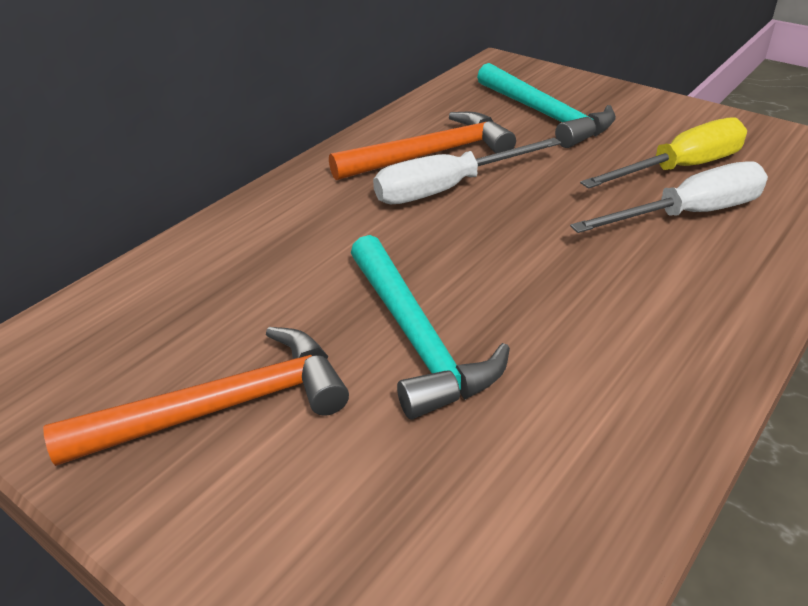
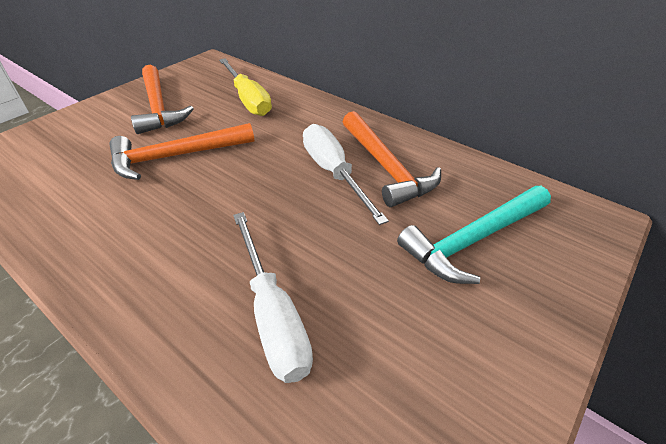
camera: 90 degrees right, 5 degrees up
turquoise hammer [351,235,510,420] -> orange hammer [109,123,254,180]
yellow screwdriver [580,118,747,189] -> yellow screwdriver moved to [219,58,272,116]

